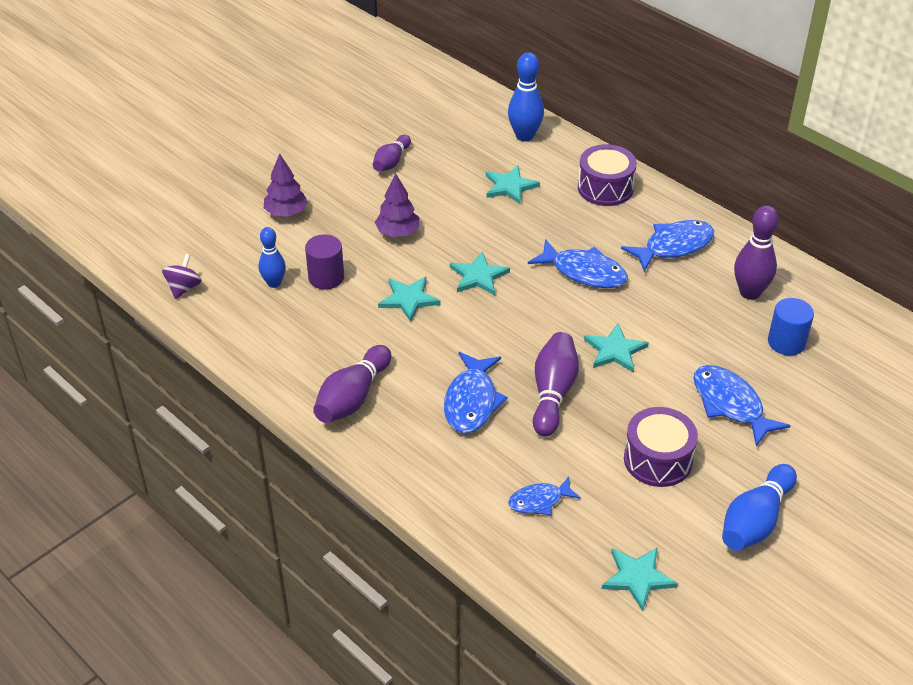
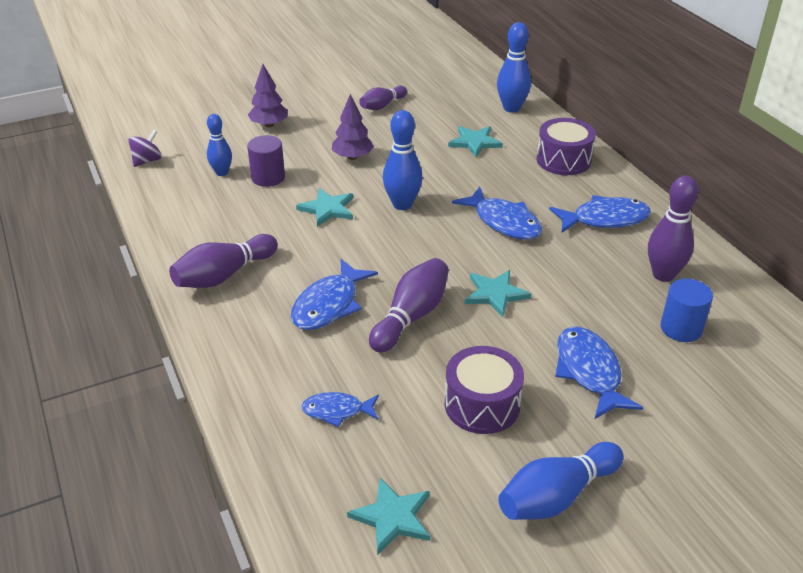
camera: 20 degrees right, 5 degrees down
turquoise star [450,252,510,295] -> blue bowling pin [383,110,423,210]

